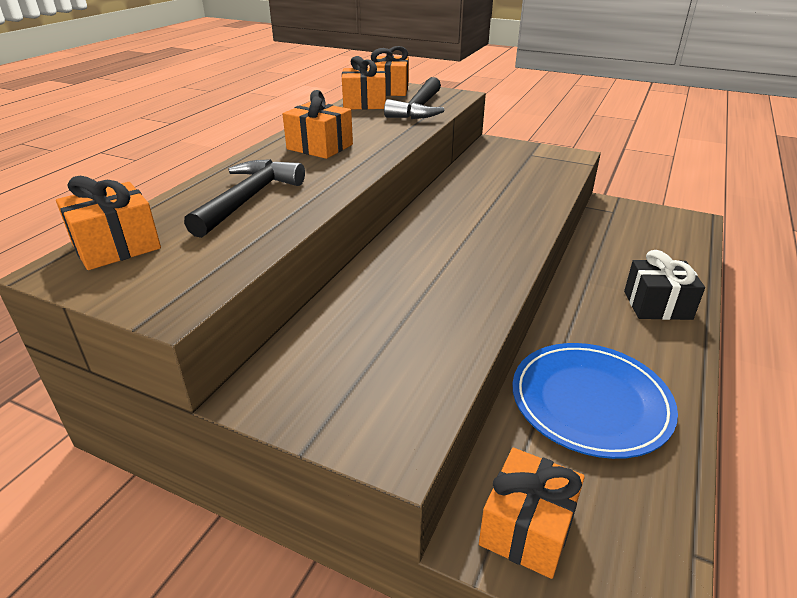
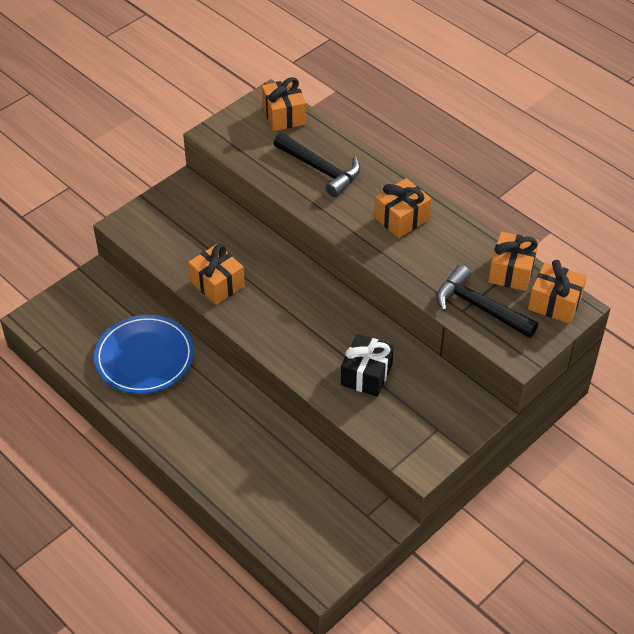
camera: 110 degrees right, 15 degrees up
orange gift [479,448,585,579] -> orange gift moved to [188,244,245,305]
black gift [624,250,705,320] -> black gift moved to [341,334,394,397]

